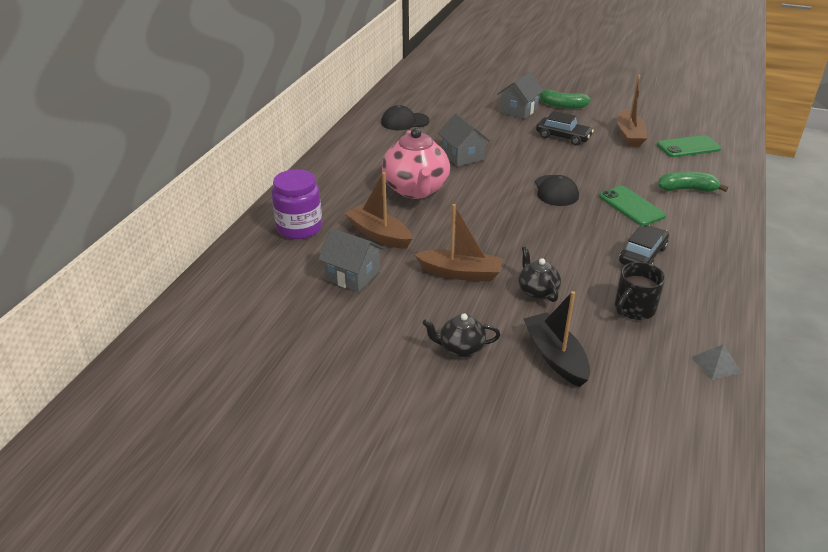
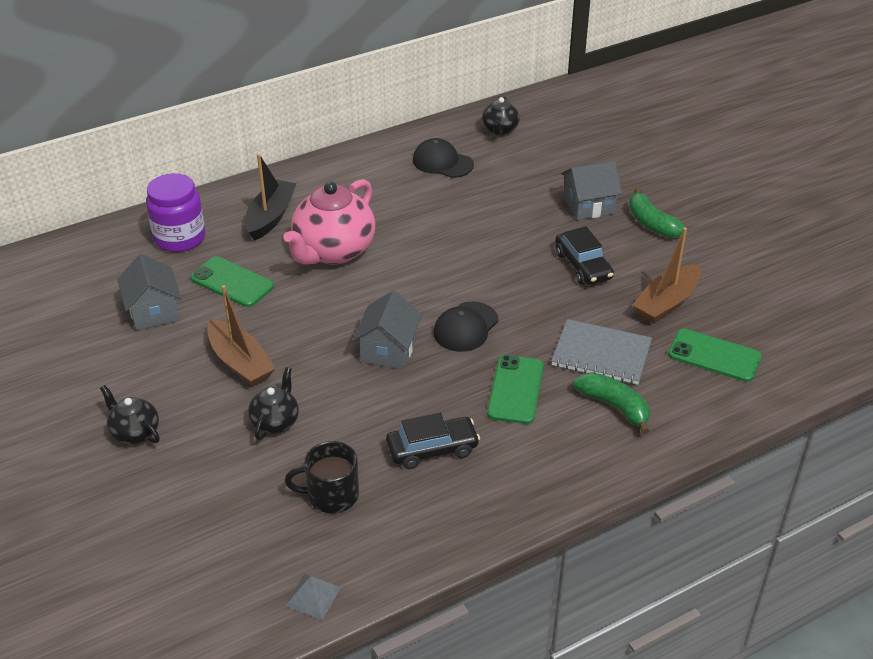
camera: 40 degrees right, 5 degrees up
brown boat [345,172,413,249] -> green phone [190,256,274,307]
grey house [438,113,490,167] -> grey house moved to [353,291,422,370]
black boat [524,291,590,387] -> black boat moved to [245,154,297,241]
none -> black teapot [482,96,520,136]
none -> grey notebook [551,319,652,385]

